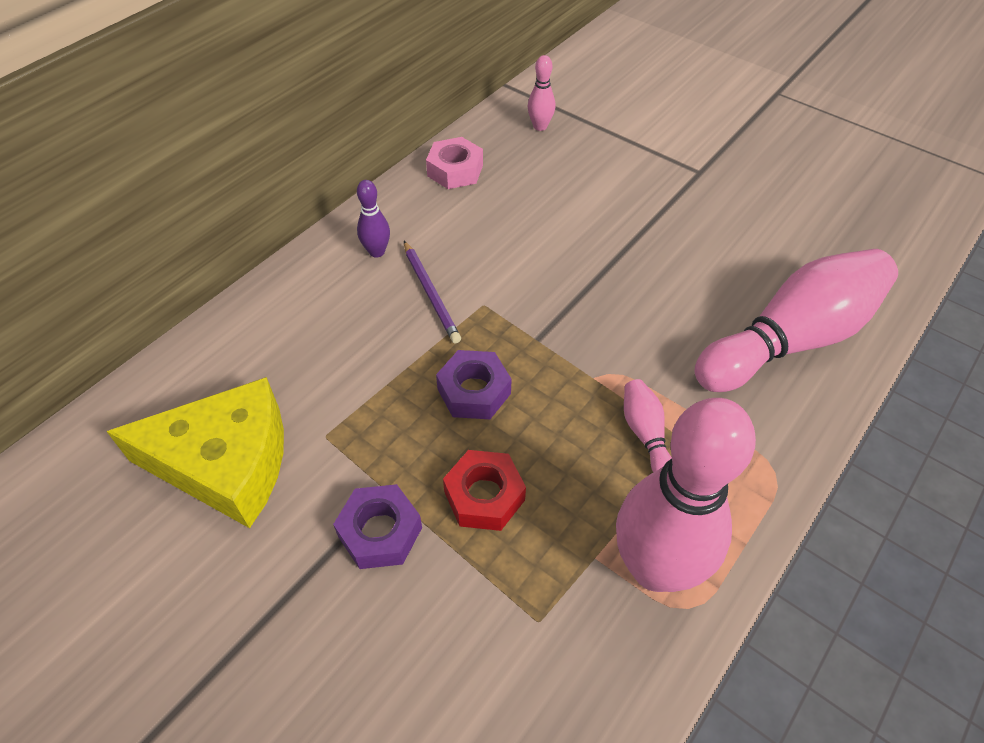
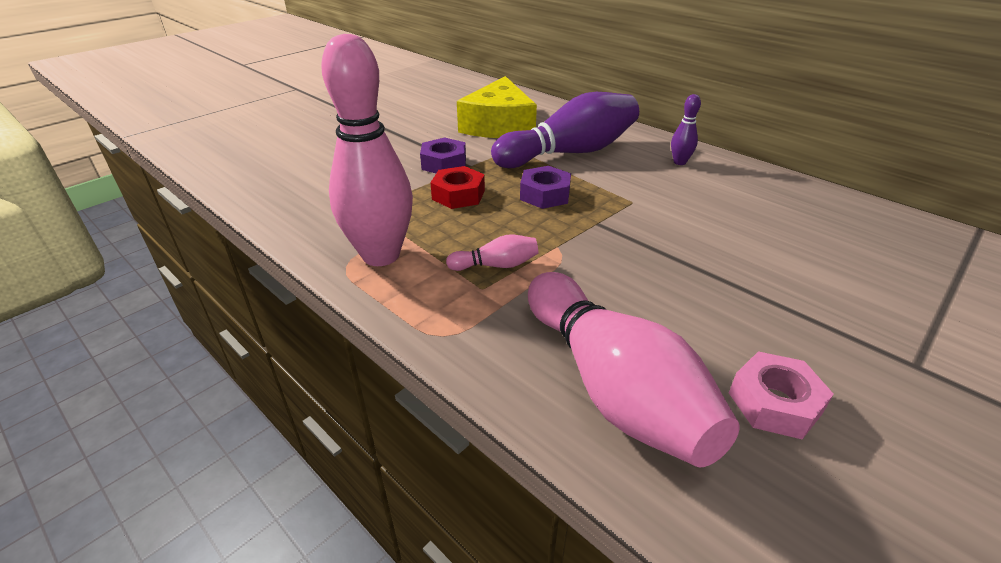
camera: 95 degrees right, 15 degrees down
purple pencil [404,241,461,343] -> none
pink nut [426,137,483,189] -> pink nut moved to [729,351,834,439]
pink bowling pin [528,55,555,131] -> none
none -> purple bowling pin [491,92,639,168]

